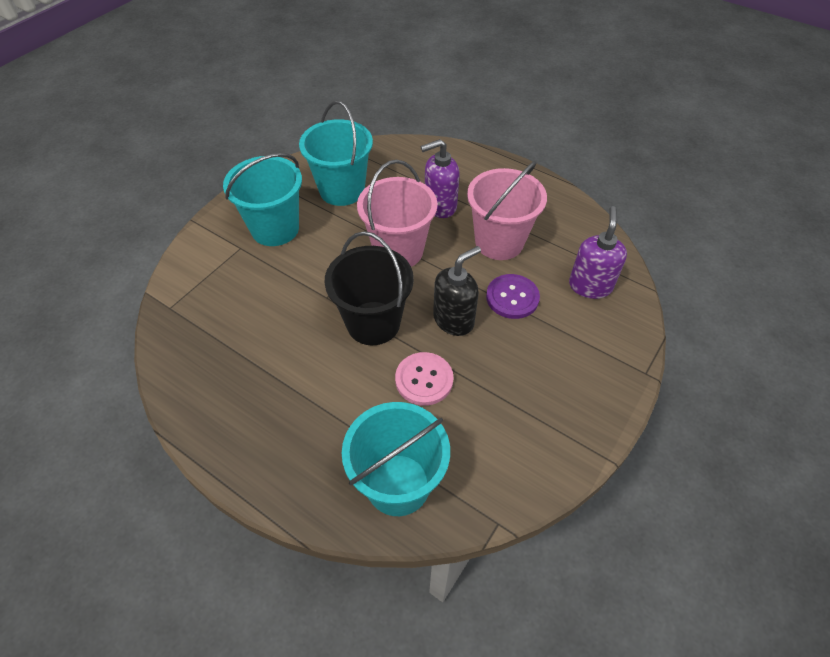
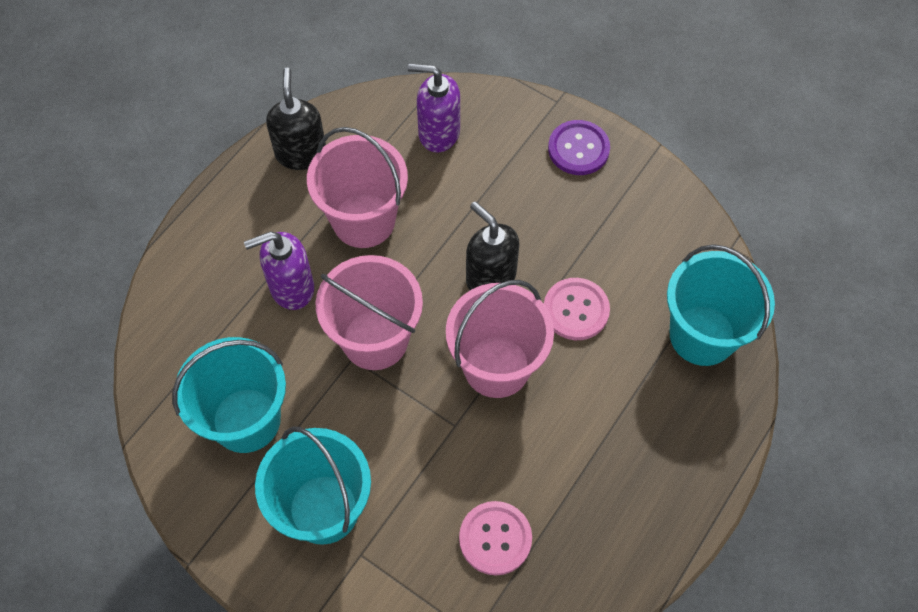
camera: 90 degrees left, 10 degrees up
black bucket [324,231,414,345] -> pink bucket [446,280,554,398]
purple soap dispenser [421,139,460,218] -> purple soap dispenser turned 90 degrees clockwise [244,231,314,310]
purple button [486,274,540,319] -> purple button moved to [548,120,610,175]
none -> black soap dispenser [266,68,326,170]
none -> pink button [459,501,532,576]

